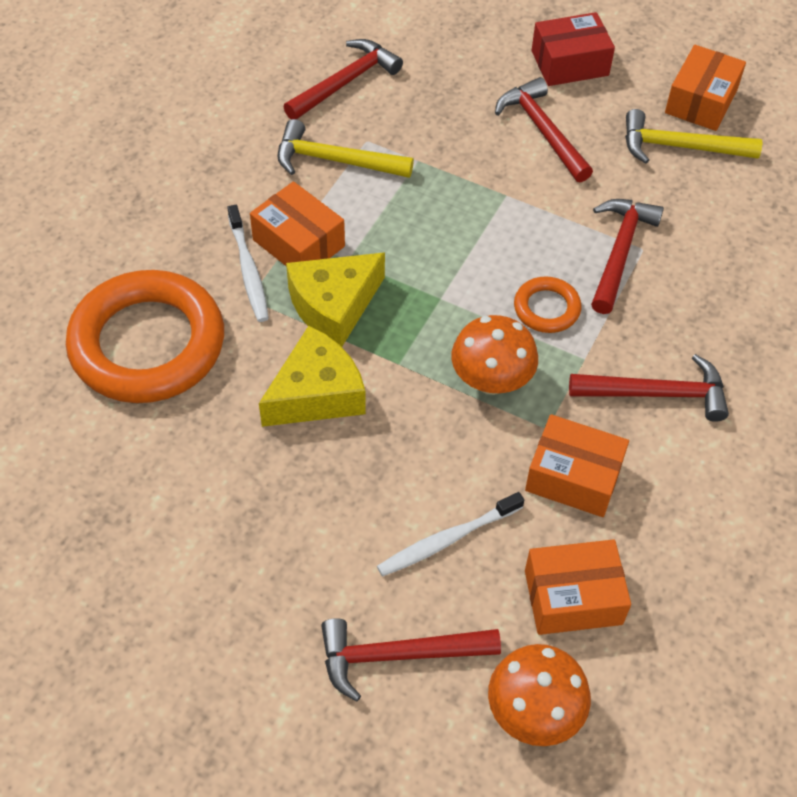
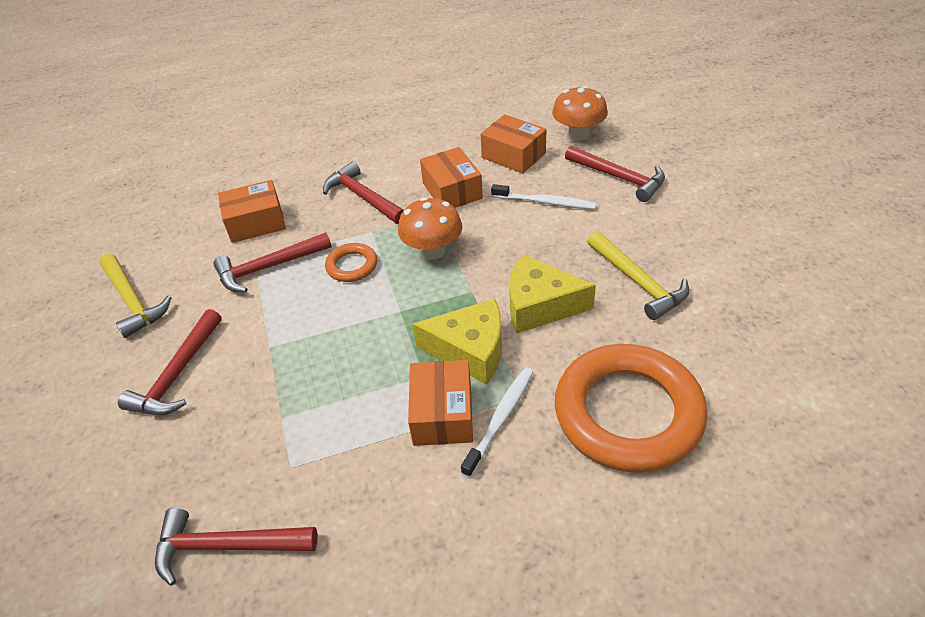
camera: 130 degrees left, 10 degrees down
yellow hammer [277,119,414,178] -> yellow hammer moved to [588,231,689,320]
red box [532,12,615,86] -> none
orange box [665,45,746,131] -> orange box moved to [218,180,286,243]

